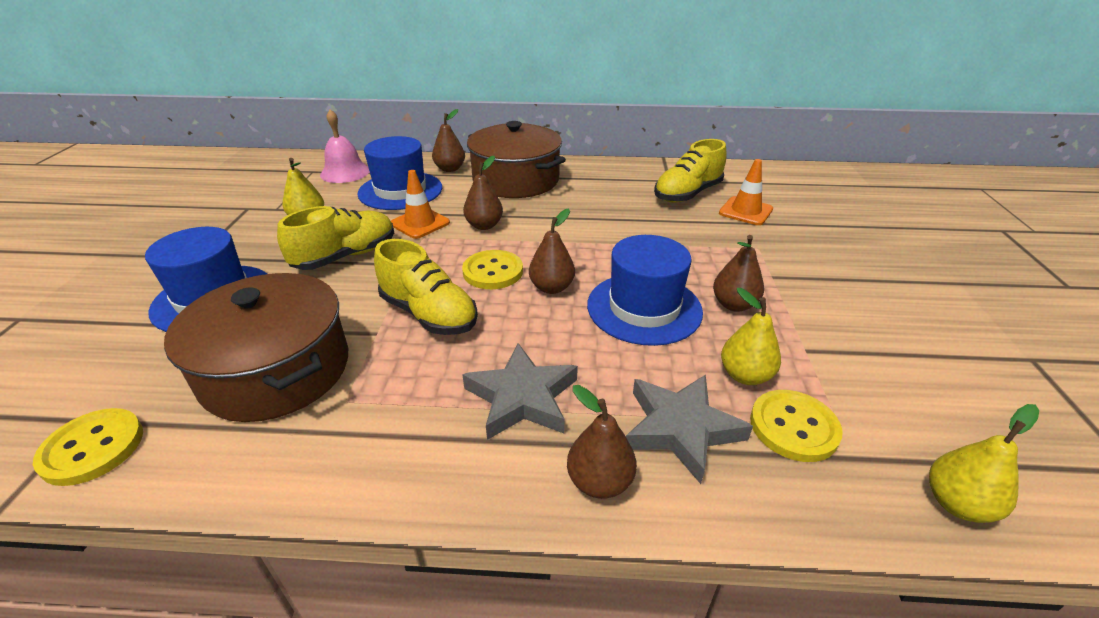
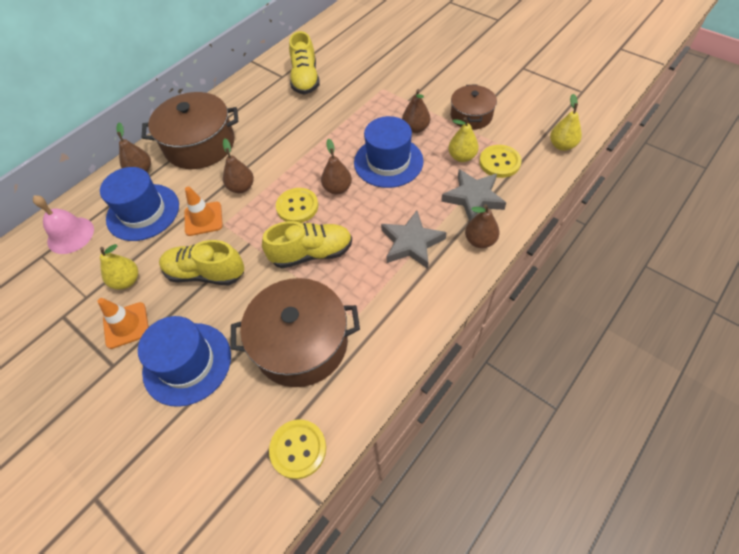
camera: 50 degrees left, 20 degrees up
yellow shoe [277,206,394,270] -> yellow shoe turned 75 degrees counterclockwise [159,240,244,285]
orange traffic cone [719,159,773,225] -> orange traffic cone moved to [97,298,149,349]
none -> brown pot [451,85,497,130]

